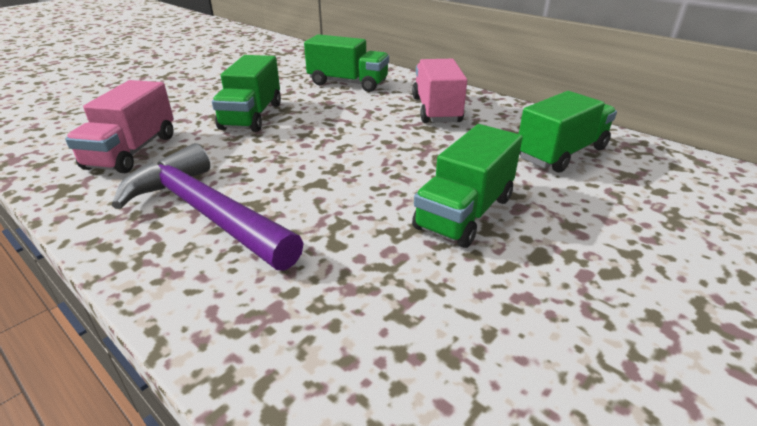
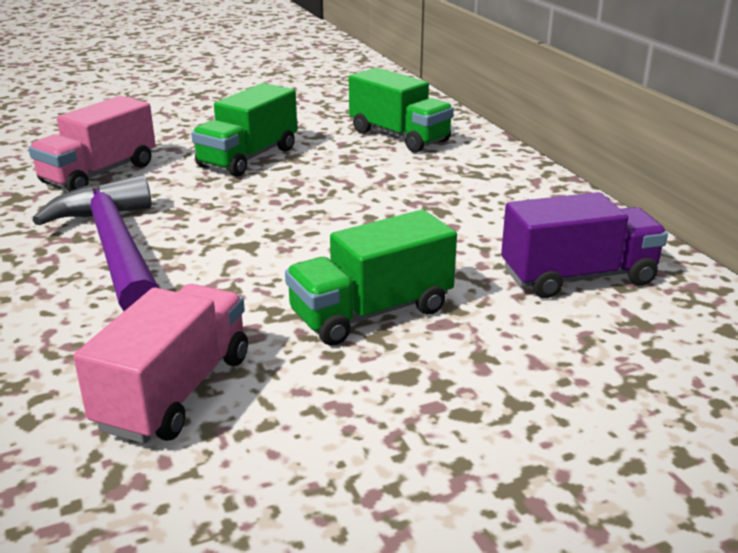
camera: 25 degrees right, 5 degrees down
pink truck [412,59,467,123] -> pink truck moved to [73,284,248,443]
green truck [519,91,617,173] -> purple truck [501,192,668,298]

